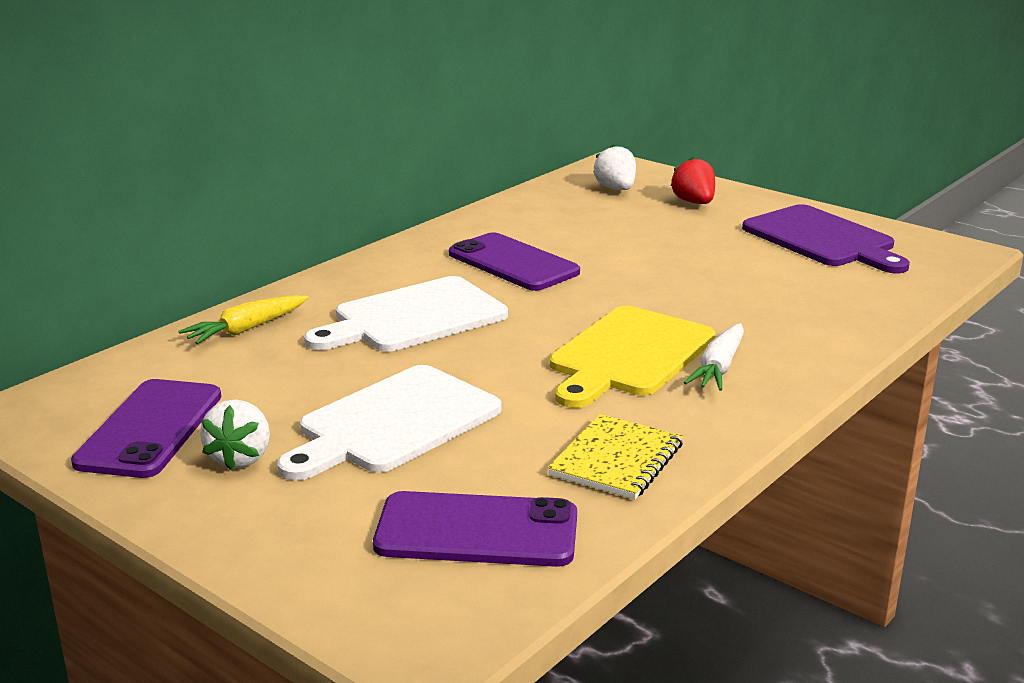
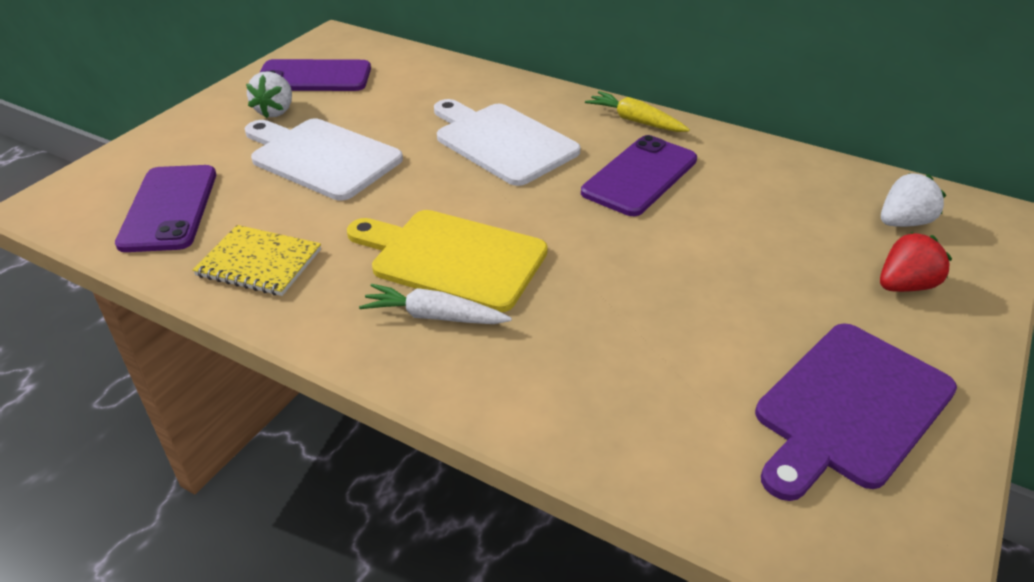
camera: 80 degrees right, 15 degrees up
yellow carrot [179,295,308,344] -> yellow carrot moved to [585,91,690,132]
white strawberry [200,400,270,470] -> white strawberry turned 75 degrees counterclockwise [246,71,292,118]

